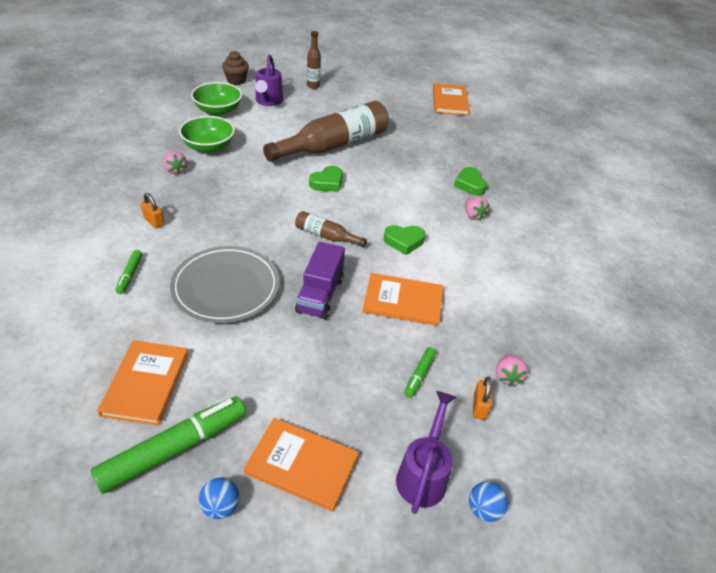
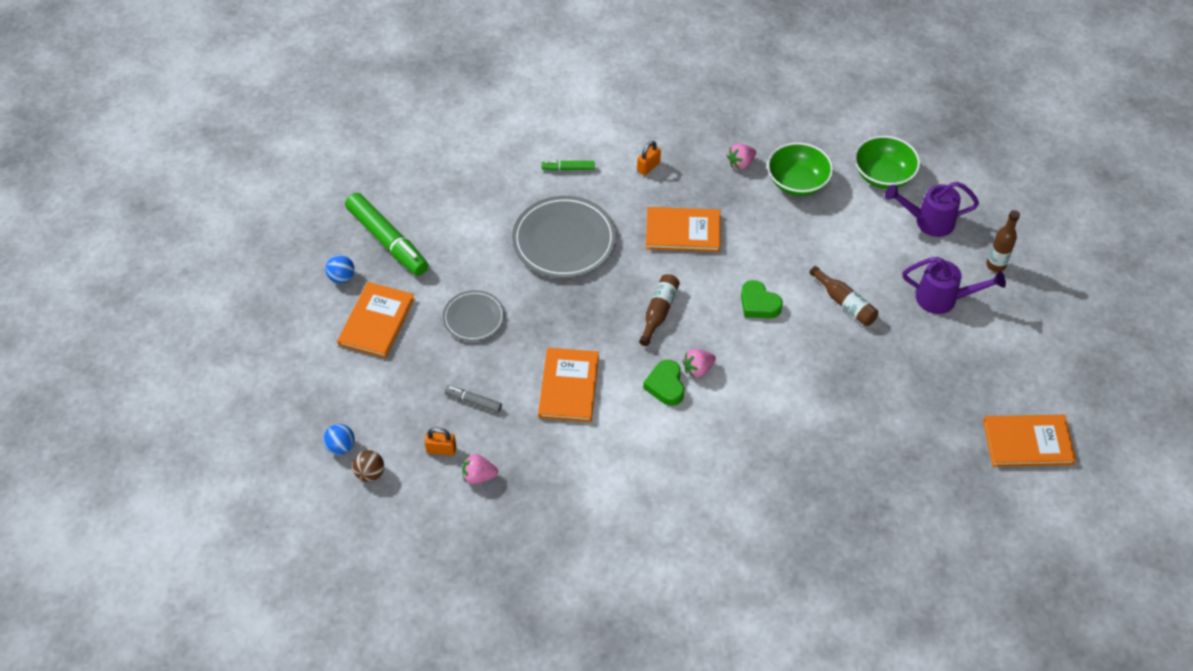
camera: 90 degrees right, 10 degrees up
orange book [97,340,189,426] -> orange book moved to [646,207,720,252]
brown cupcake [222,51,249,85] -> none
brown bottle [263,101,389,162] -> brown bottle [809,266,878,326], size x0.46
purple truck [295,242,345,319] -> none
purple watering can [396,391,456,514] -> purple watering can moved to [902,257,1006,314]
green marker [404,347,436,398] -> grey marker [445,386,502,413]
green heart [454,167,487,196] -> none
pink strawberry [465,197,489,220] -> pink strawberry moved to [682,349,716,378]
none -> brown ball [352,450,384,482]
none -> grey plate [443,290,505,341]

